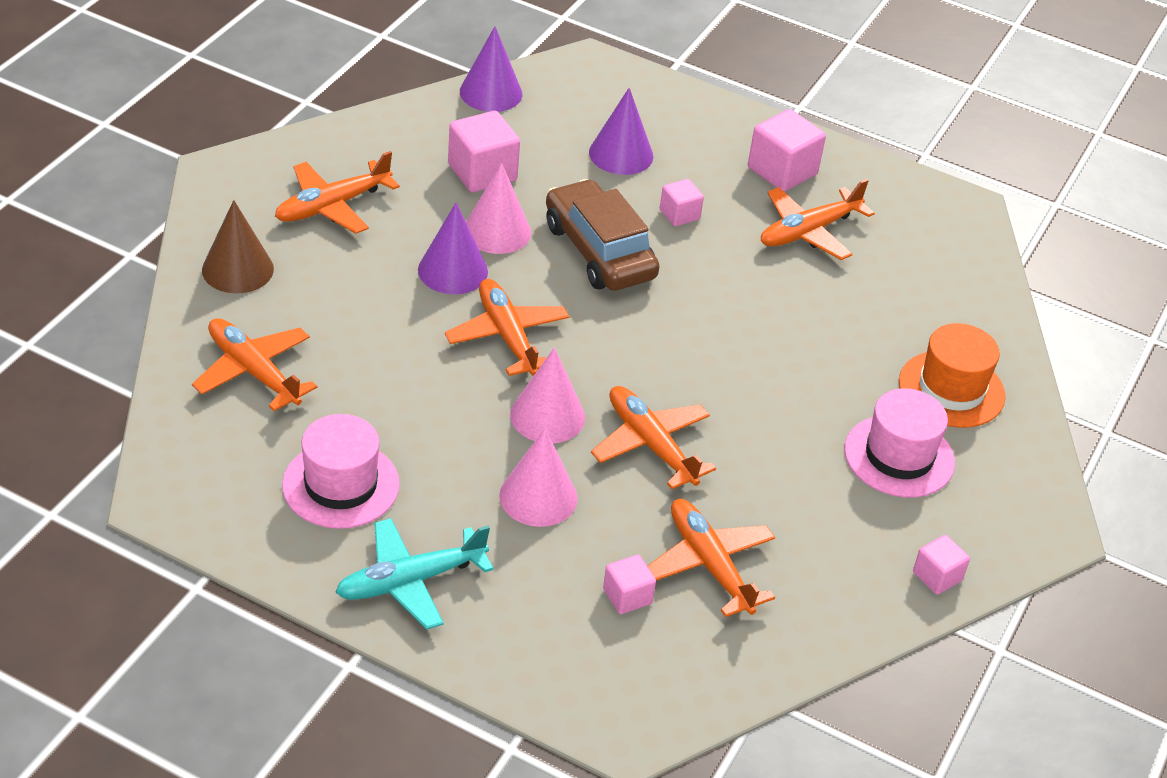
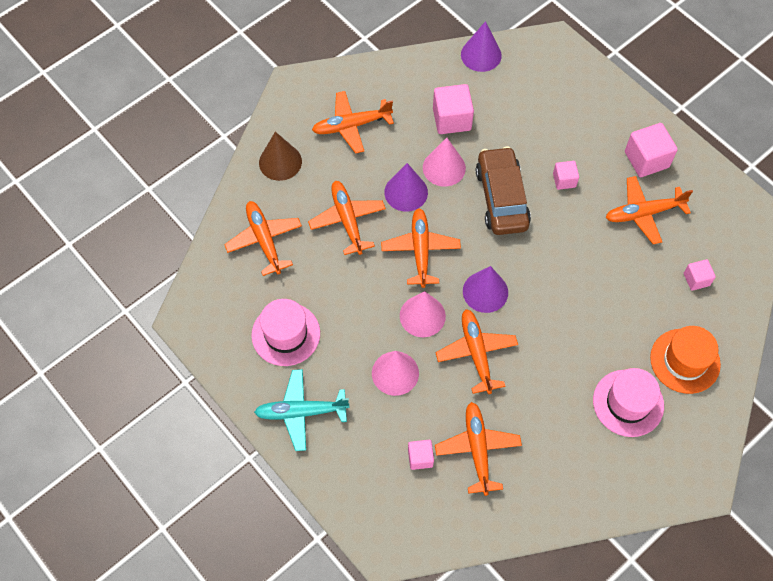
camera: 25 degrees right, 20 degrees up
purple cone [589,88,653,175] -> purple cone moved to [463,266,508,313]
pink cube [913,535,970,595] -> pink cube moved to [684,259,716,291]
none -> orange plane [308,181,386,255]

